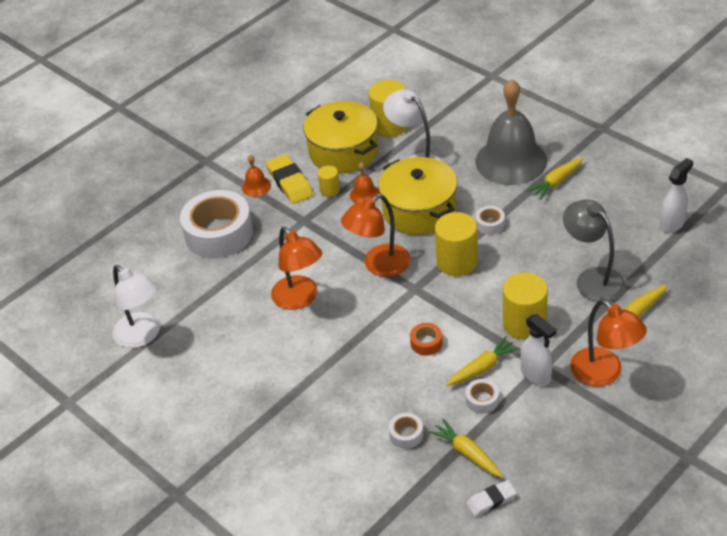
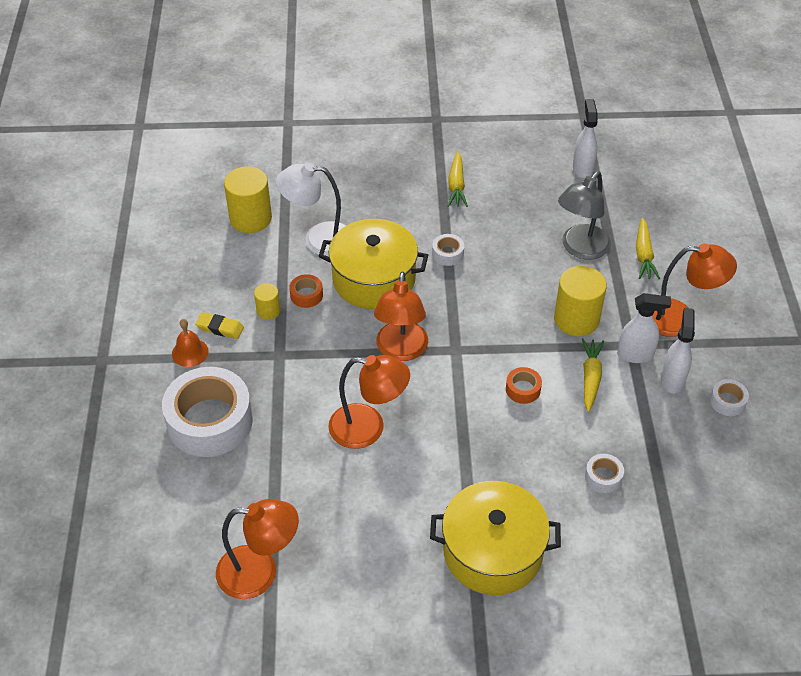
camera: 50 degrees left, 5 degrees up
white lamp [113,265,160,348] -> orange lamp [216,499,299,599]
yellow eraser [266,154,313,204] -> yellow eraser [195,312,244,339], size x0.61
yellow pot [303,101,378,174] -> yellow pot moved to [430,481,561,595]
orange bell [350,162,380,203] -> orange tape [289,274,323,308]
yellow carrot [428,418,503,478] -> none
yellow cylinder [435,212,478,276] -> none
white tape [465,379,499,414] -> white tape moved to [710,379,749,416]
white eraser [466,480,517,517] -> none
grey bell [476,79,547,185] -> none
grey lamp [563,200,625,302] -> grey lamp turned 60 degrees counterclockwise [558,171,611,260]
none -> white spray bottle [661,308,695,393]

